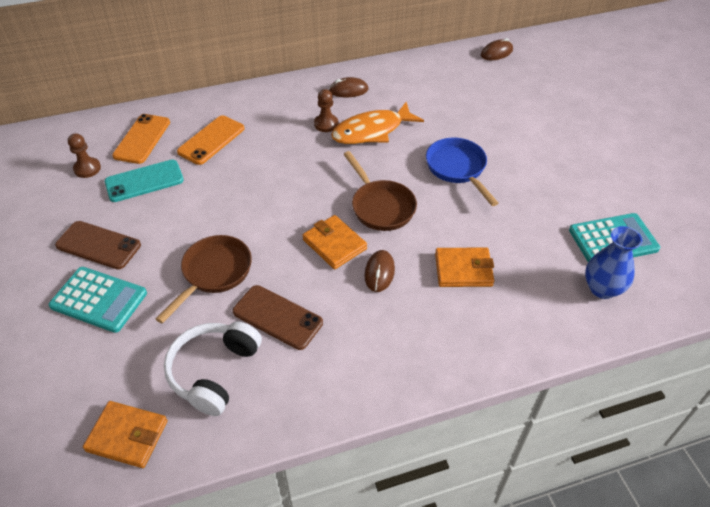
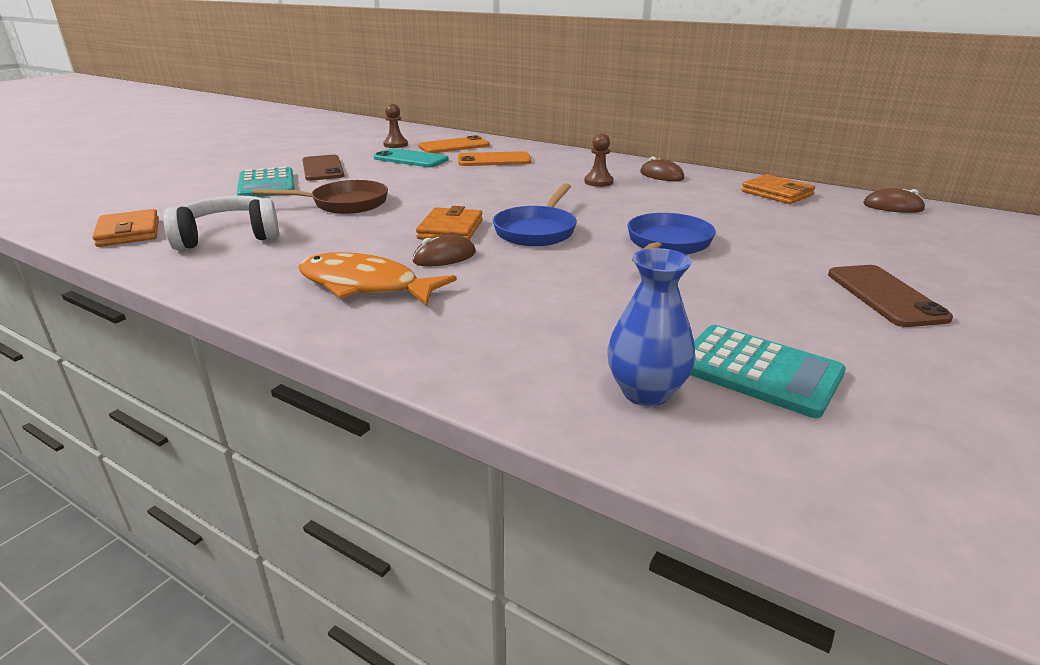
camera: 50 degrees right, 20 degrees down
brown phone [233,285,323,350] -> brown phone moved to [828,265,953,327]
orange fish [331,102,424,144] -> orange fish moved to [298,252,457,306]
brown pan [343,151,417,231] -> blue pan [493,183,577,246]
orange wallet [435,247,494,287] -> orange wallet moved to [741,174,815,204]

